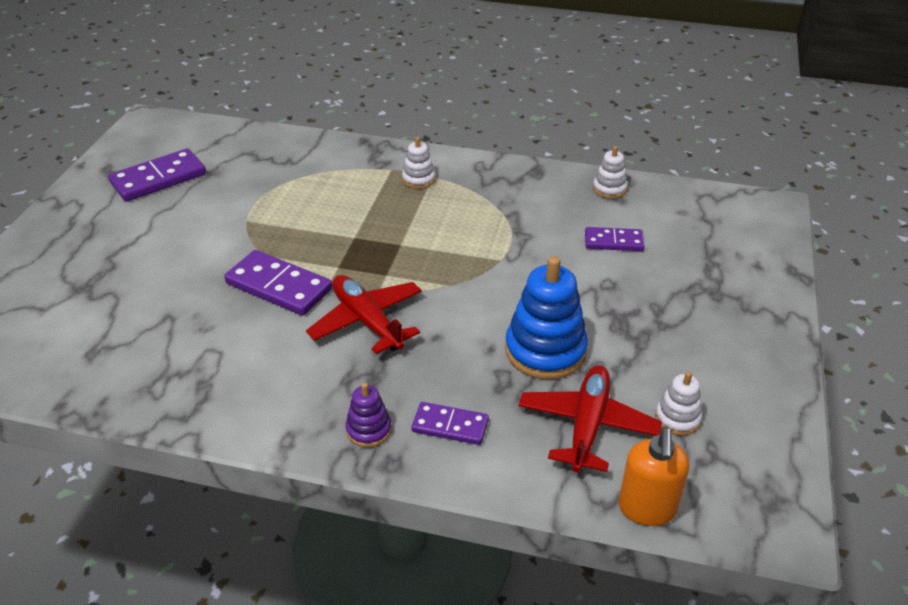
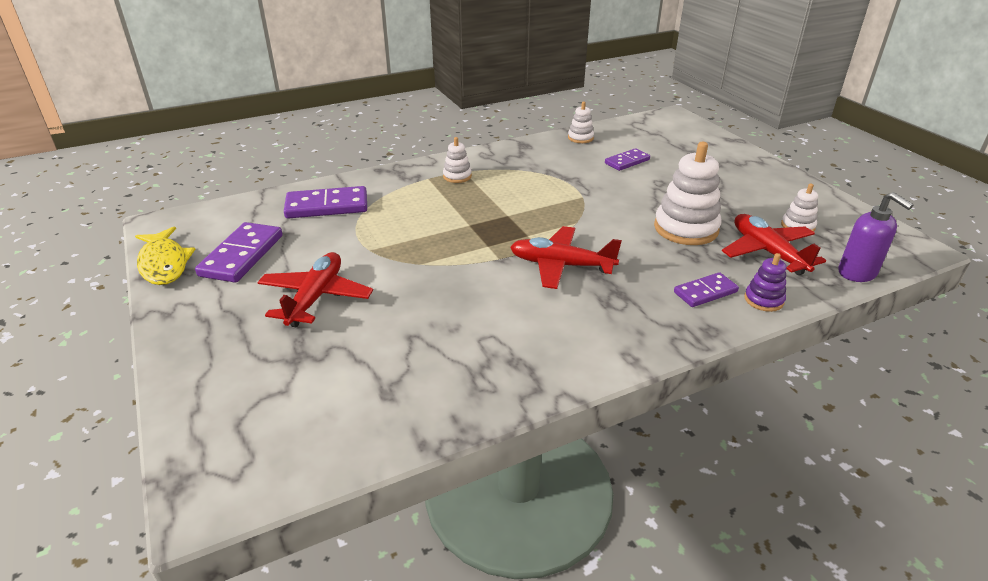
camera: 40 degrees left, 5 degrees down
purple domino [224,250,332,316] -> purple domino moved to [284,186,367,219]
purple stacking toy [345,383,392,447] -> purple stacking toy moved to [744,253,786,312]
blue stacking toy [505,256,588,380] -> white stacking toy [654,142,722,245]
orange soap dispenser [618,428,689,526] -> purple soap dispenser [838,192,914,282]
none -> yellow fish [135,227,195,285]
none -> red plane [257,252,373,327]

